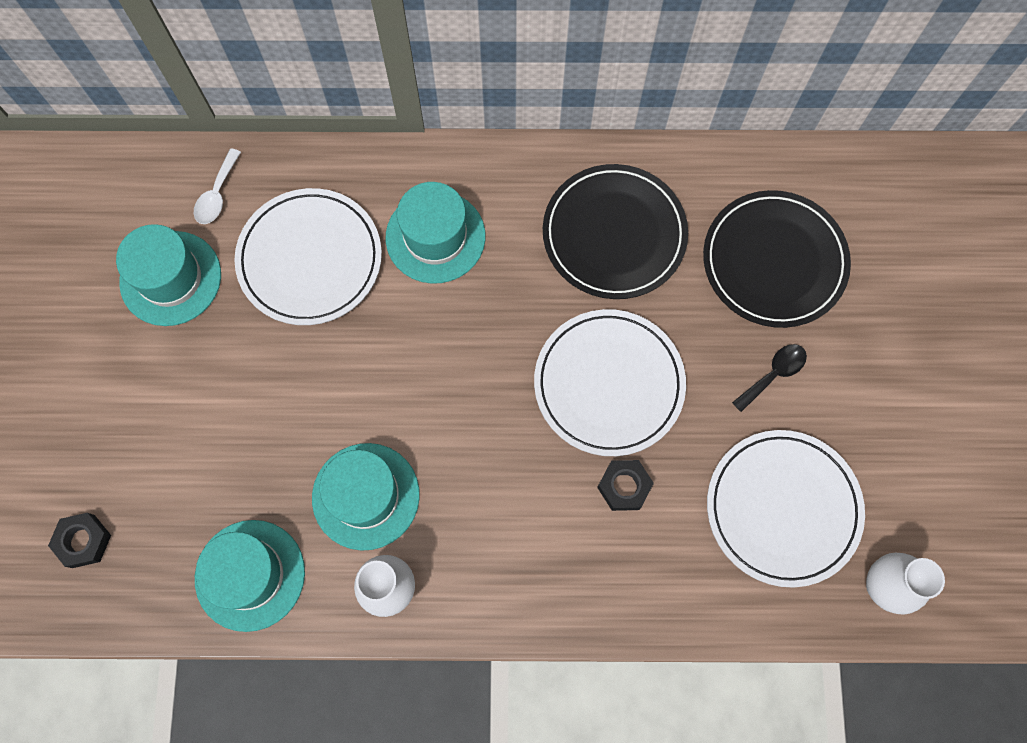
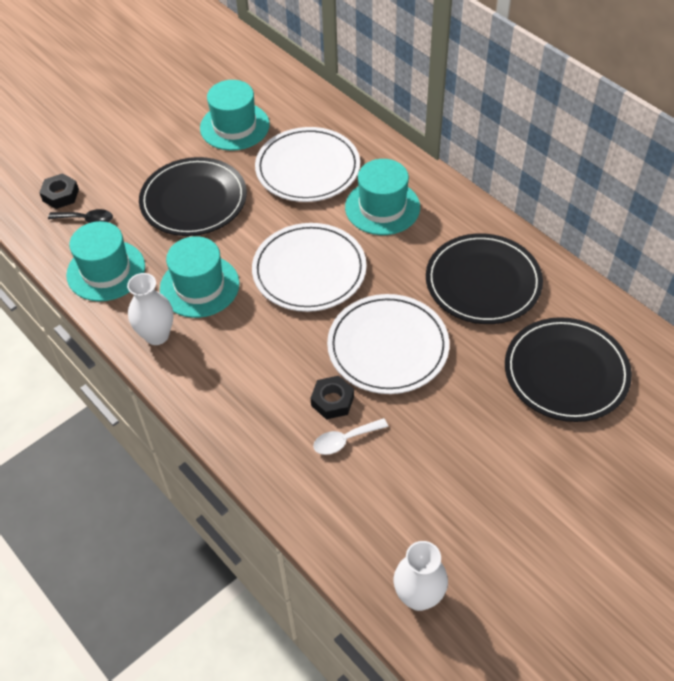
camera: 50 degrees right, 20 degrees down
white spoon [194,148,241,224] -> white spoon moved to [313,418,388,455]
white plate [707,430,865,588] -> white plate moved to [252,223,367,312]
black spoon [732,344,807,412] -> black spoon moved to [48,209,113,223]
none -> black plate [139,157,247,236]

